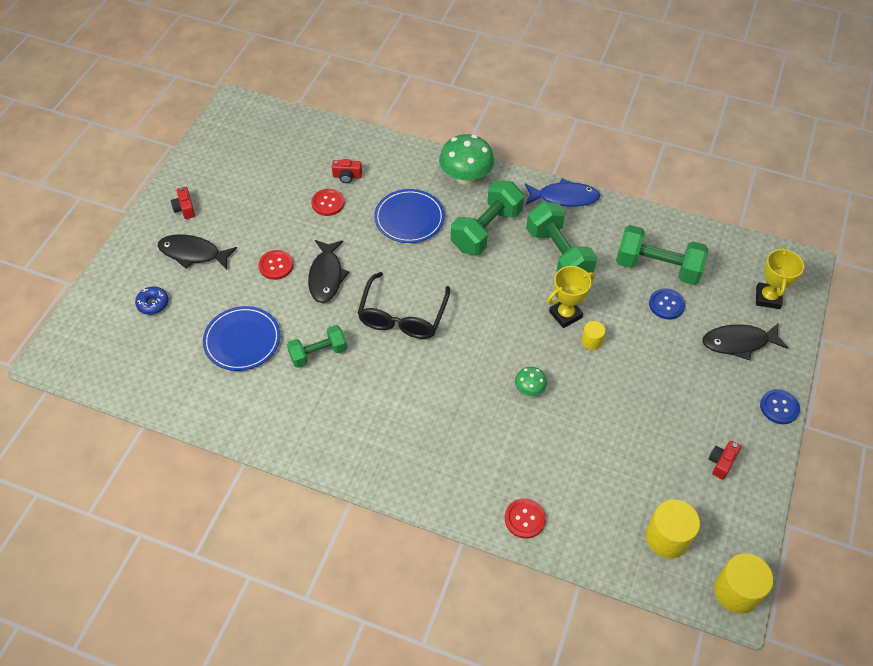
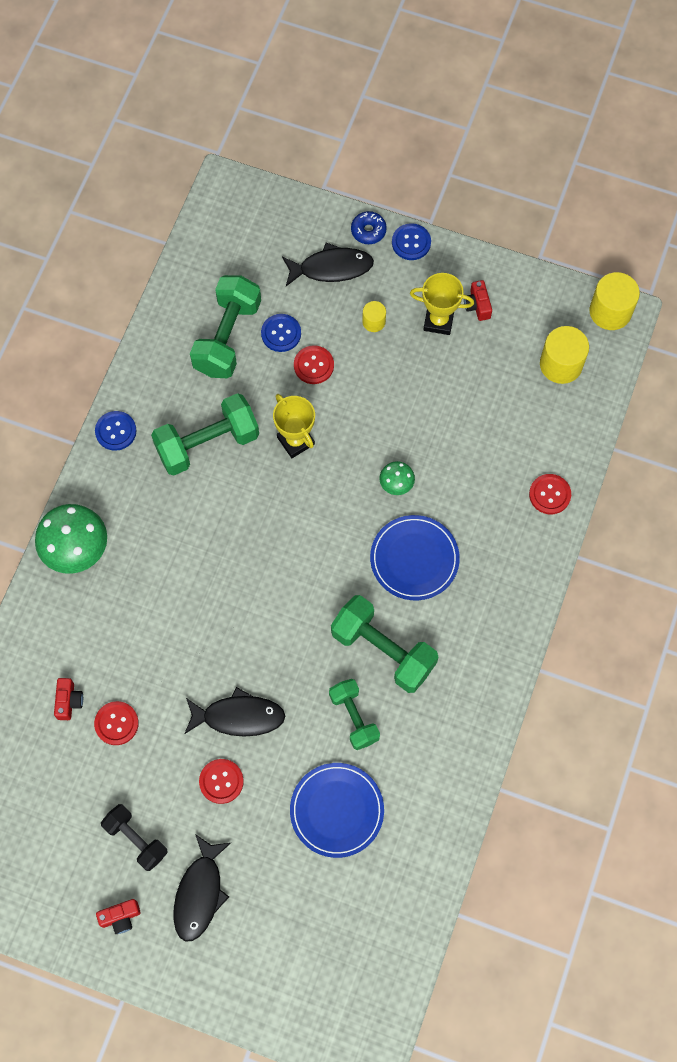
camera: 90 degrees left, 15 degrees up
blue donut [135,286,169,315] -> blue donut moved to [351,211,387,244]
black glasses [358,272,450,339] -> none
blue plate [374,189,445,243] -> blue plate moved to [370,515,460,600]
green dumbbell [451,180,524,255] -> green dumbbell moved to [331,595,438,693]
blue fish [525,178,600,207] -> blue button [95,411,136,451]
yellow cylinder [581,321,606,350] -> yellow cylinder moved to [362,301,386,332]
black fish [702,324,788,360] -> black fish turned 90 degrees counterclockwise [282,243,374,286]
red camera [708,441,741,480] -> red camera turned 45 degrees clockwise [464,280,492,321]
yellow trophy [756,247,804,309] -> yellow trophy moved to [410,273,474,335]
none -> black dumbbell [101,804,168,871]
none -> red button [294,346,334,384]

